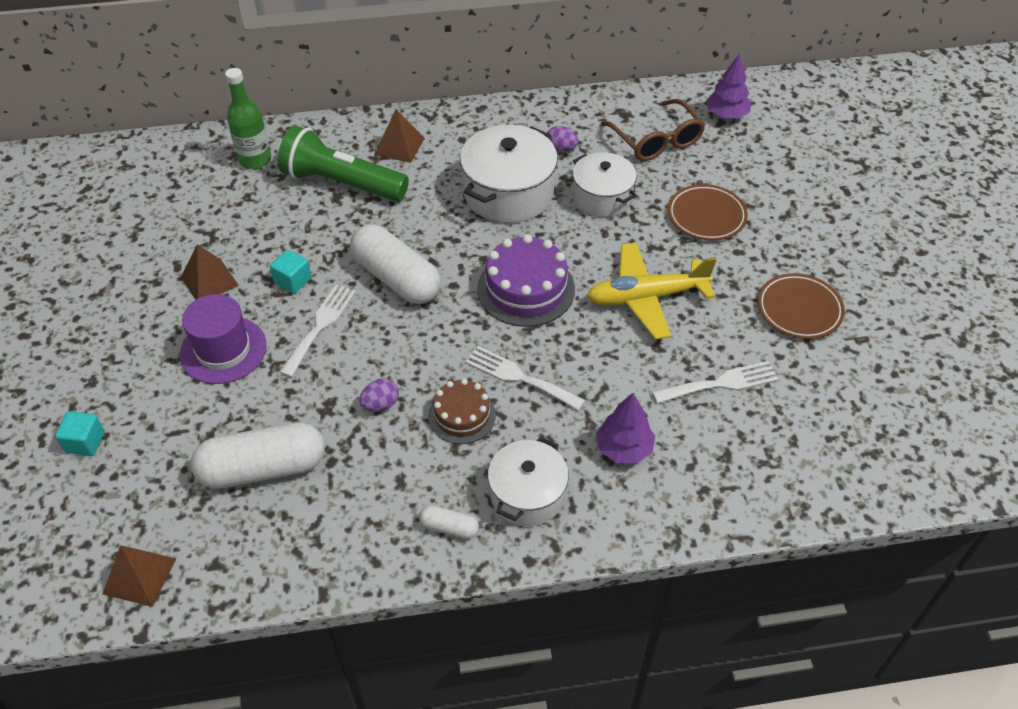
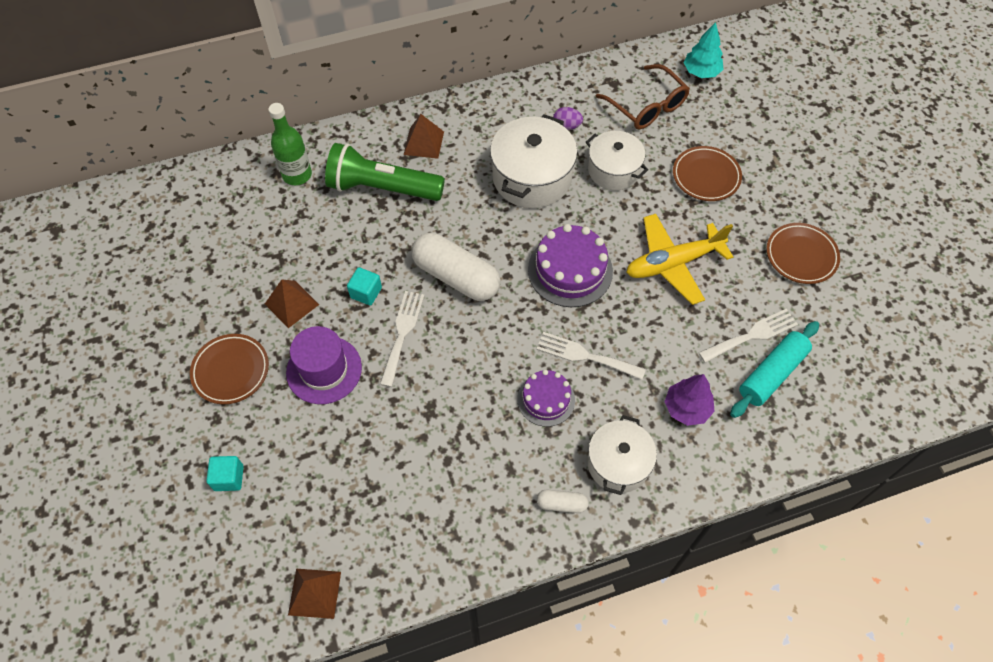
camera: 10 degrees left, 10 degrees up
white capsule [191,422,325,489] -> none
purple egg [359,378,399,412] -> none
brown cake [428,379,496,444] -> purple cake [517,369,575,427]
purple tree [706,54,751,118] -> turquoise tree [684,22,724,78]
none -> brown plate [190,334,269,404]
none -> turquoise rolling pin [730,321,819,418]

